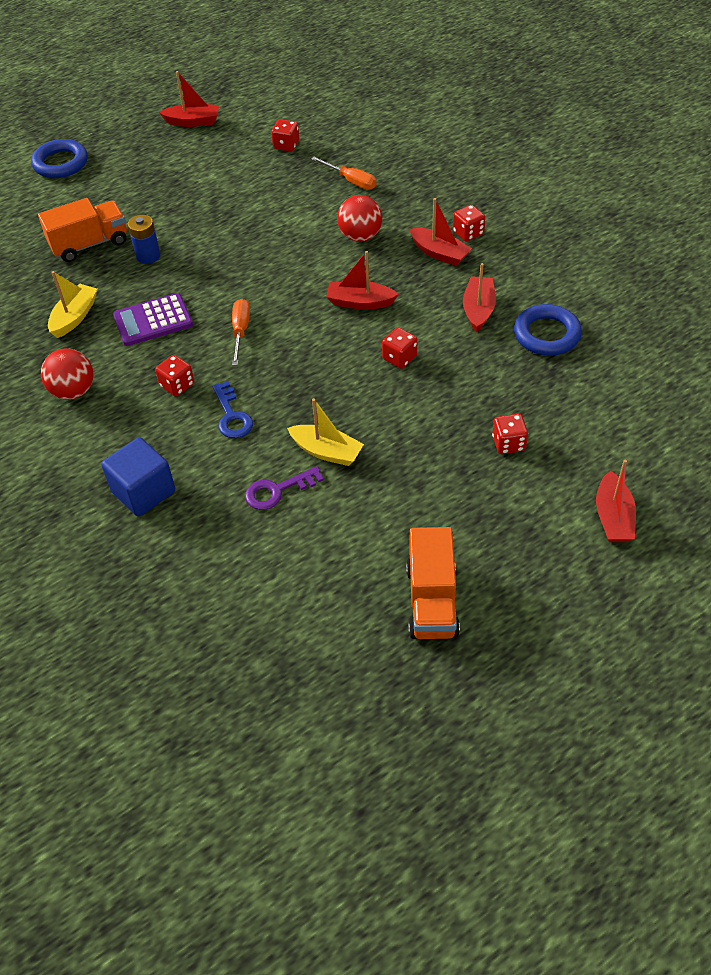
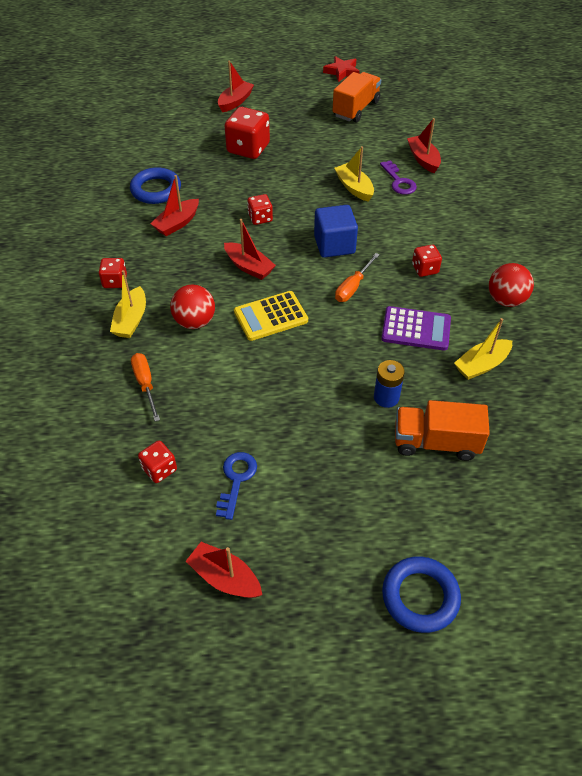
camera: 150 degrees left, 0 degrees up
blue cube [101,437,175,516] -> blue cube moved to [314,205,358,258]
blue key [212,381,253,438] -> blue key moved to [216,452,257,520]
purple key [245,466,324,510] -> purple key turned 60 degrees clockwise [380,160,417,195]
red boat [410,198,472,266] -> red boat moved to [407,118,441,173]
red dice [492,414,528,454] -> red dice [225,107,270,159], size x1.81
none -> yellow boat [110,270,146,338]
none -> yellow calculator [234,291,308,341]
none -> red star [323,56,360,82]

